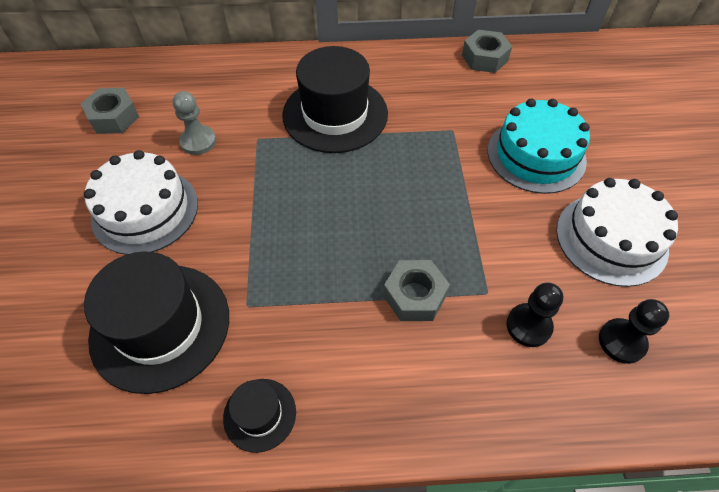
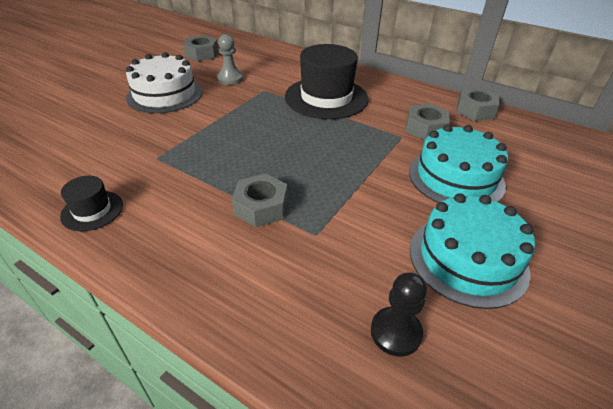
camera: 35 degrees right, 15 degrees down
black hat [84,251,229,394] -> none
black pawn [506,282,563,347] -> none
white cake [556,178,678,287] -> turquoise cake [410,193,535,309]
none -> grey nut [406,103,450,140]

